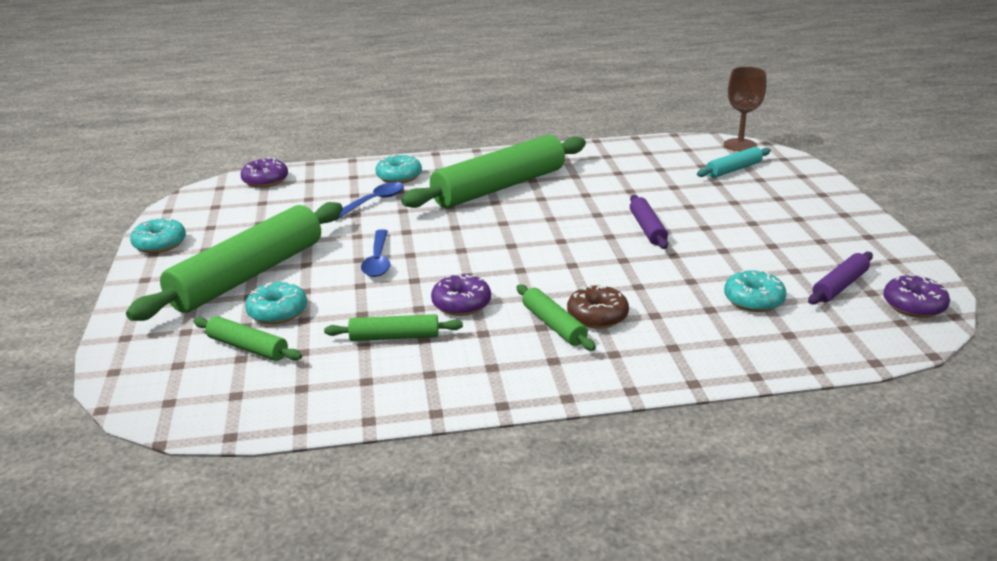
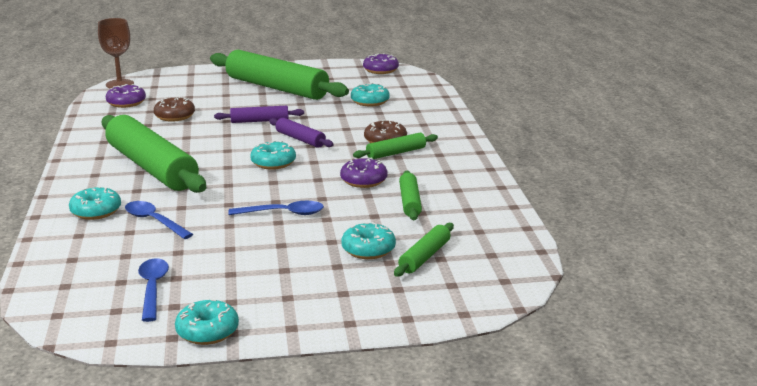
camera: 90 degrees left, 5 degrees down
green rolling pin [126,202,343,321] -> green rolling pin moved to [210,50,349,100]
purple donut [241,158,288,188] -> purple donut moved to [106,84,146,108]
turquoise rolling pin [697,147,771,178] -> none
purple rolling pin [808,252,873,305] -> purple rolling pin moved to [269,118,334,148]
none -> blue spoon [138,258,169,322]
none -> brown donut [154,97,195,121]
none -> turquoise donut [250,140,296,170]

